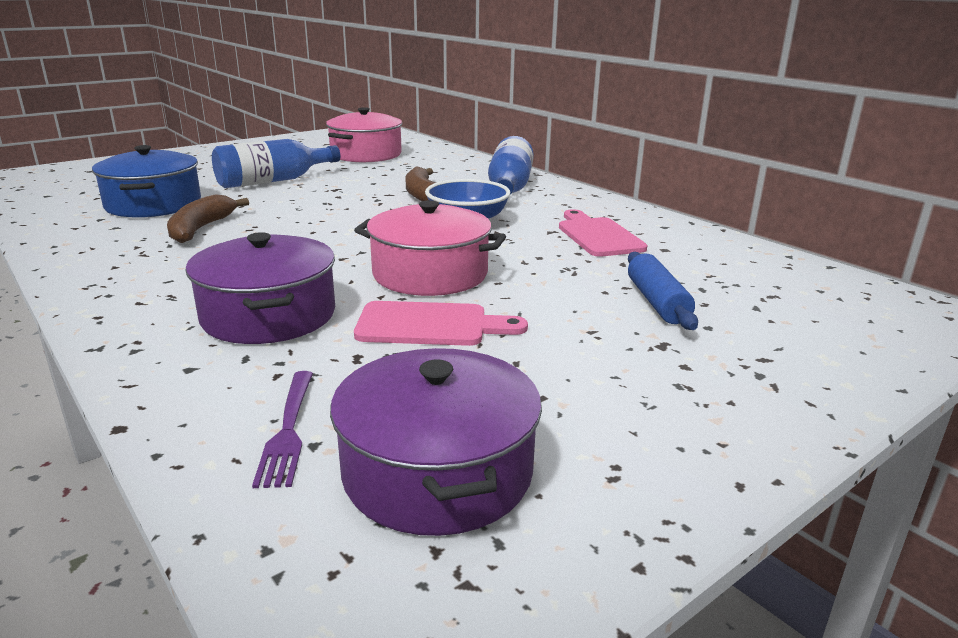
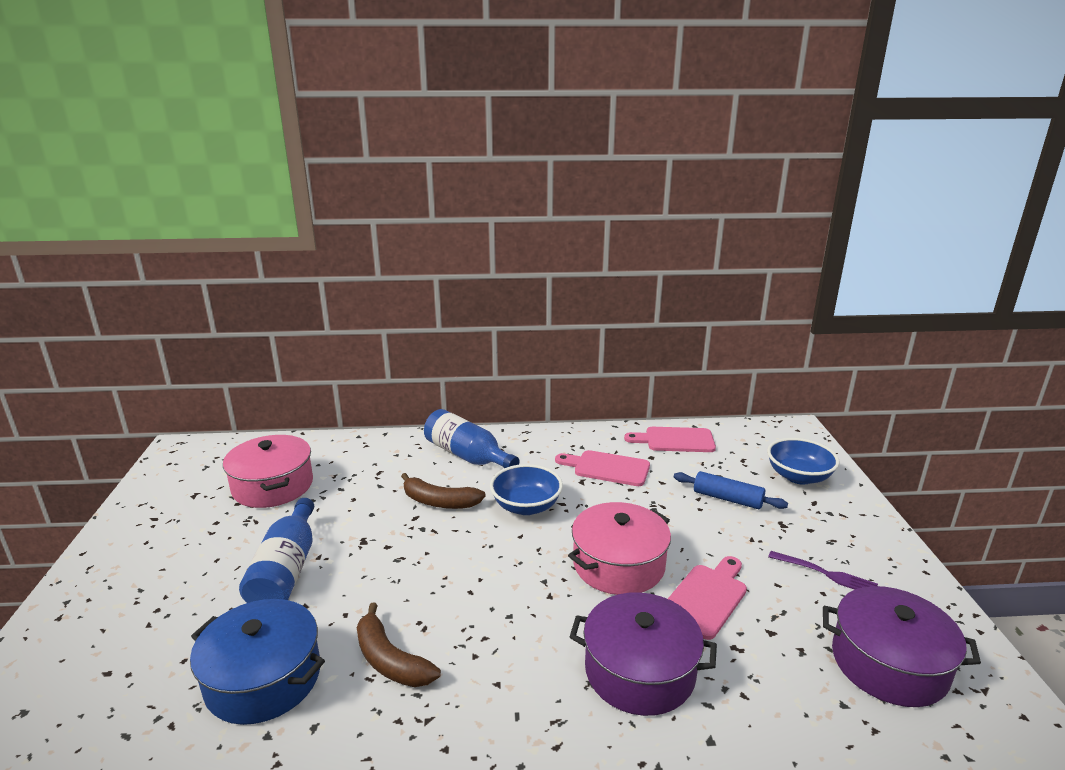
camera: 55 degrees left, 0 degrees up
purple fork [252,371,313,488] -> purple fork moved to [768,551,878,590]
none -> pink cutting board [624,427,716,452]
none -> blue bowl [767,438,839,485]

